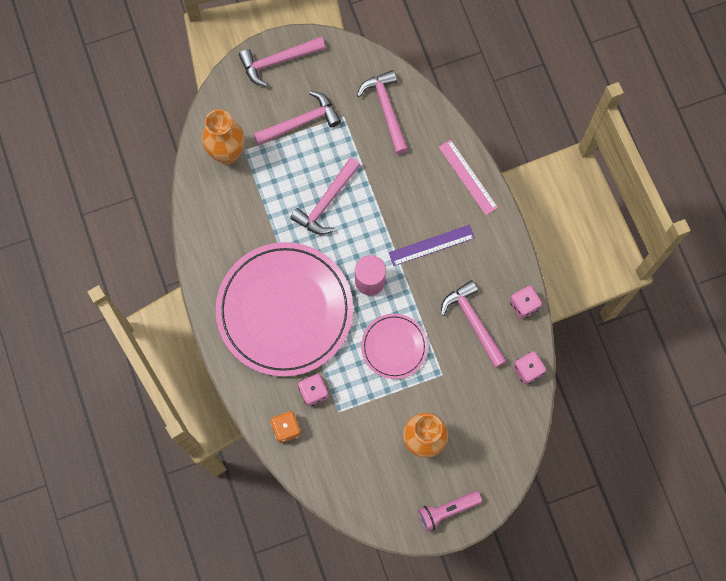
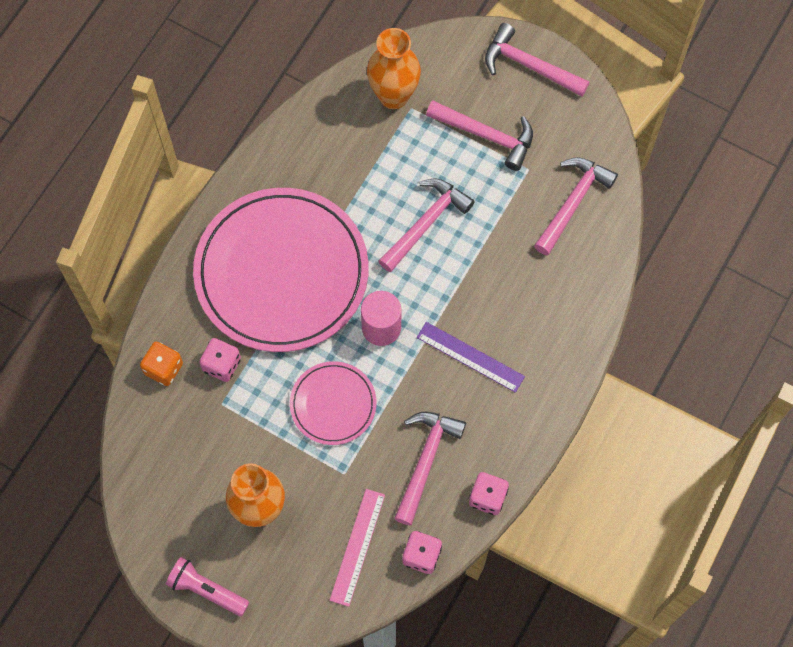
camera: 50 degrees right, 5 degrees down
pink hammer [290,157,360,235] -> pink hammer turned 135 degrees clockwise [378,179,475,272]
pink ruler [439,140,498,215] -> pink ruler moved to [330,489,385,607]

